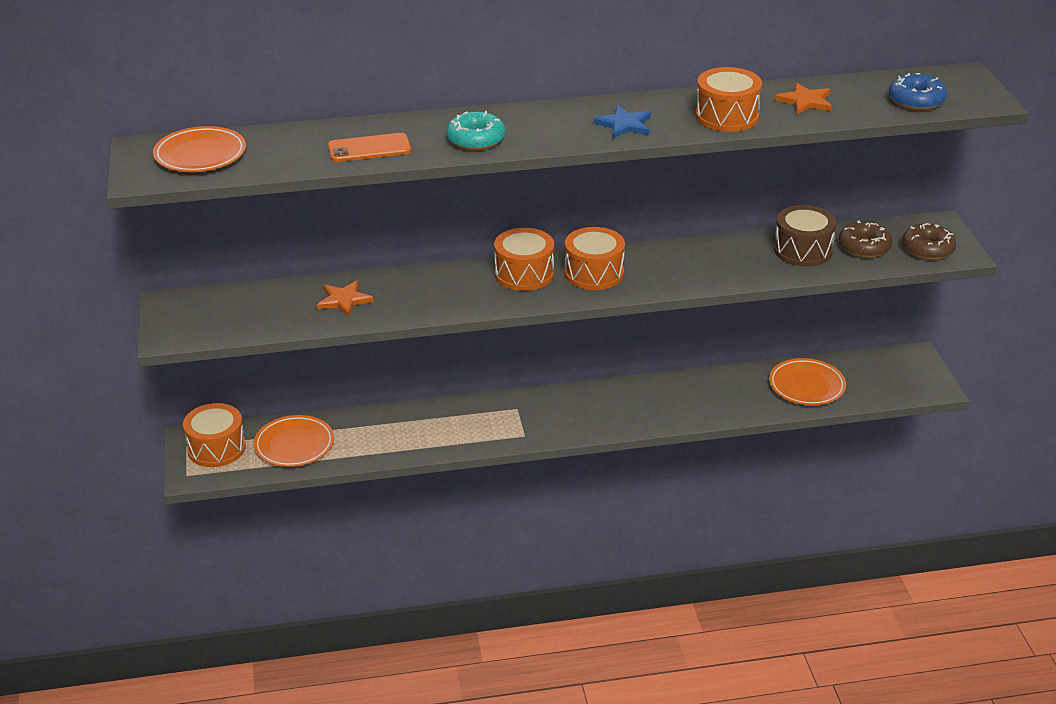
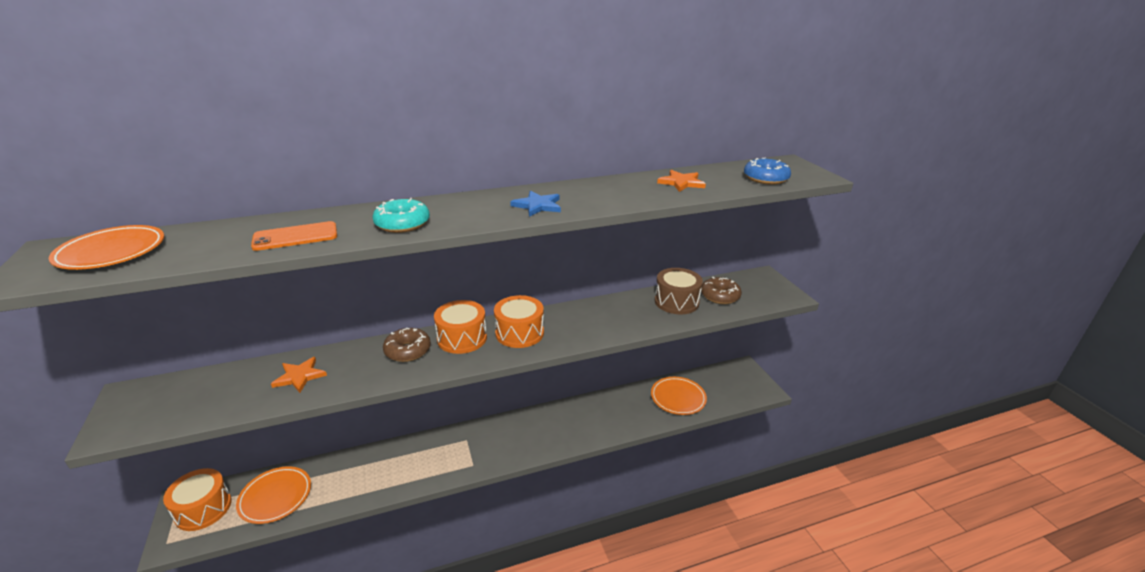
camera: 10 degrees left, 5 degrees down
orange drum [695,67,762,132] -> none
brown donut [902,223,956,260] -> brown donut moved to [383,328,431,362]

